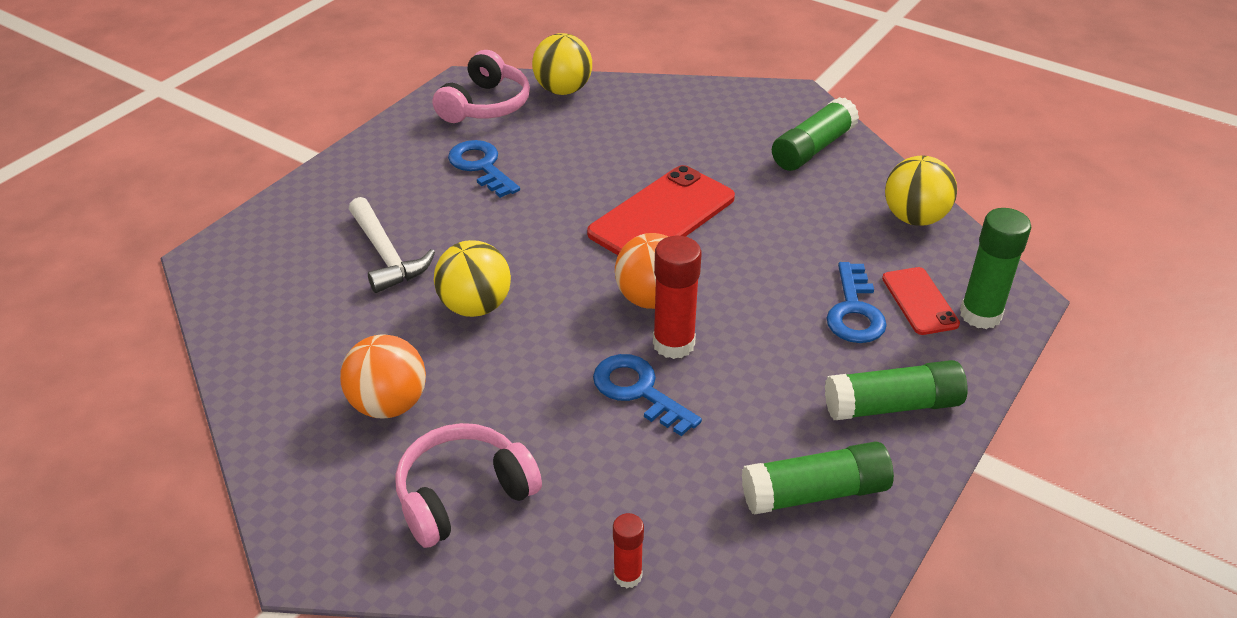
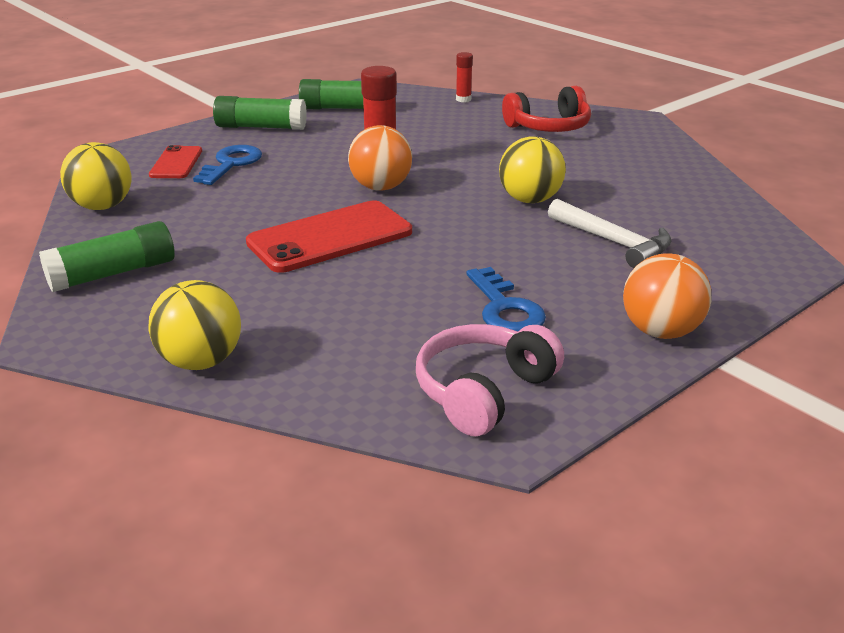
camera: 165 degrees left, 10 degrees down
orange ball [340,335,426,418] -> orange ball moved to [623,253,711,339]
white hammer [349,197,435,293] -> white hammer turned 150 degrees clockwise [548,199,672,268]
pink headphones [395,423,542,548] -> red headphones [502,86,591,132]
yellow ball [532,33,592,95] -> yellow ball moved to [149,280,241,370]
blue key [593,354,702,436] -> none
green glue stick [960,208,1031,329] -> none

